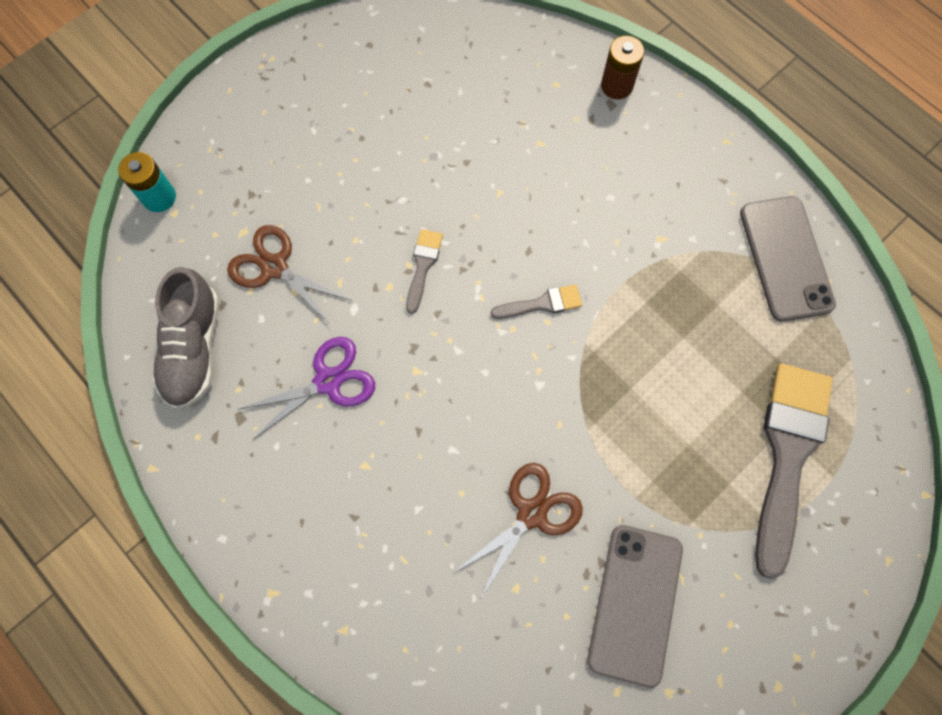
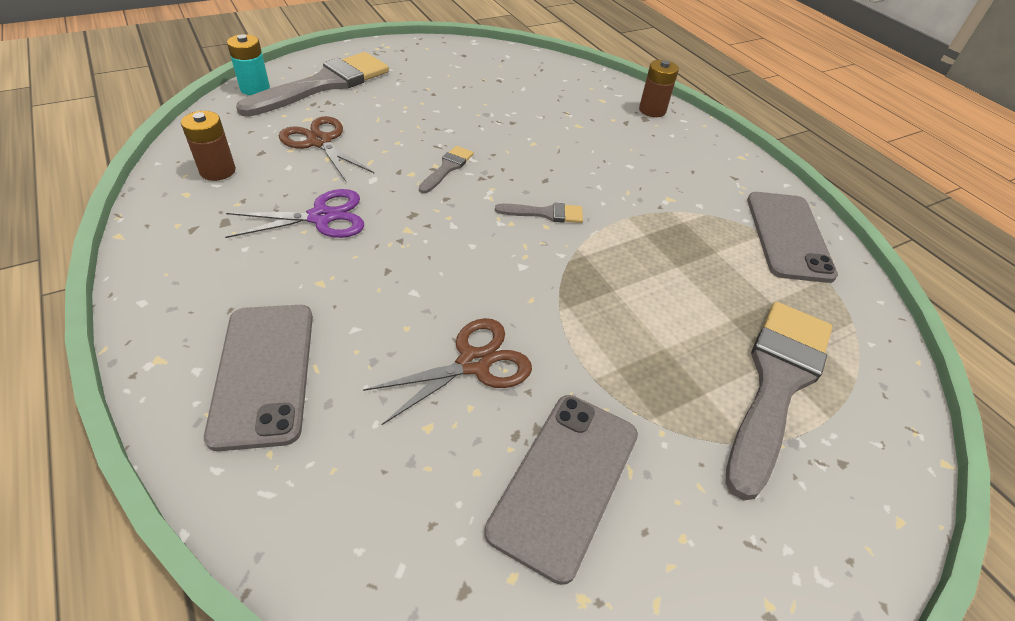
camera: 10 degrees right, 25 degrees down
grey shoe [152,267,219,410] -> brown battery [181,111,236,181]
none -> grey phone [204,305,313,451]
none -> grey brush [236,52,389,117]

